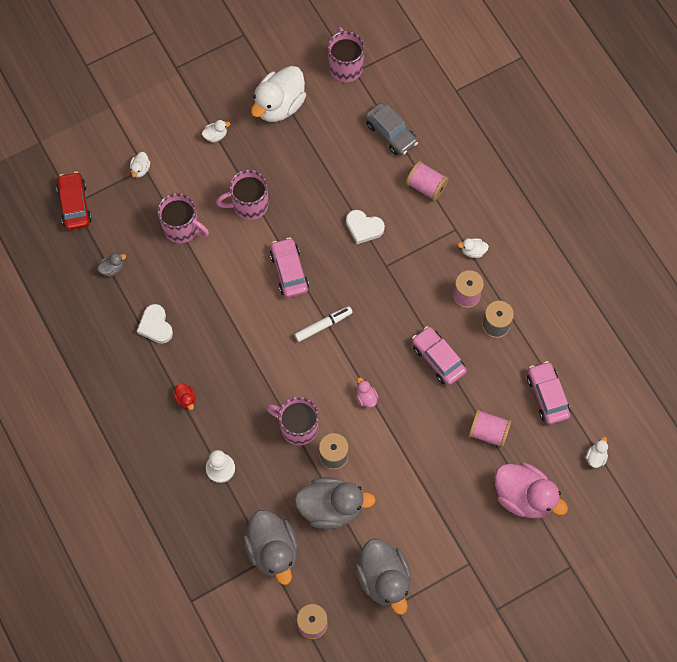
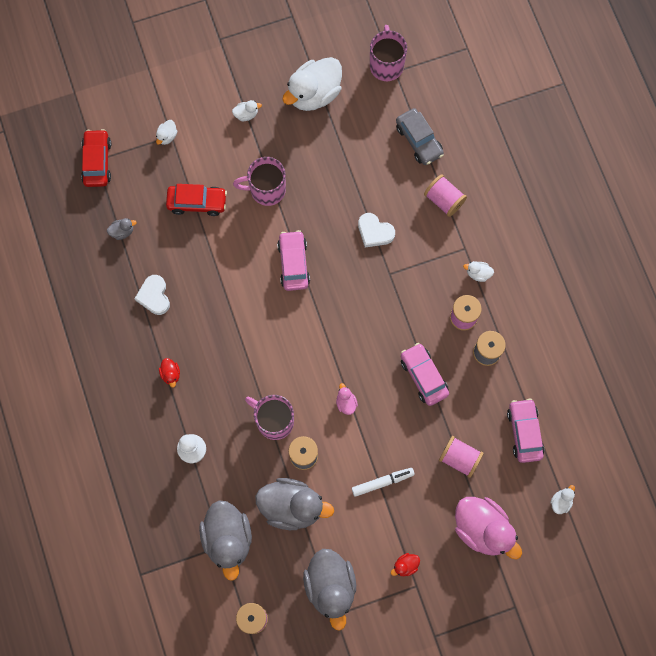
camera: 10 degrees right, 5 degrees up
pink mug [157,193,209,243] -> red car [166,184,227,216]
white marker [294,306,353,342] -> white marker moved to [352,468,415,497]
none -> red duck [391,553,420,576]

